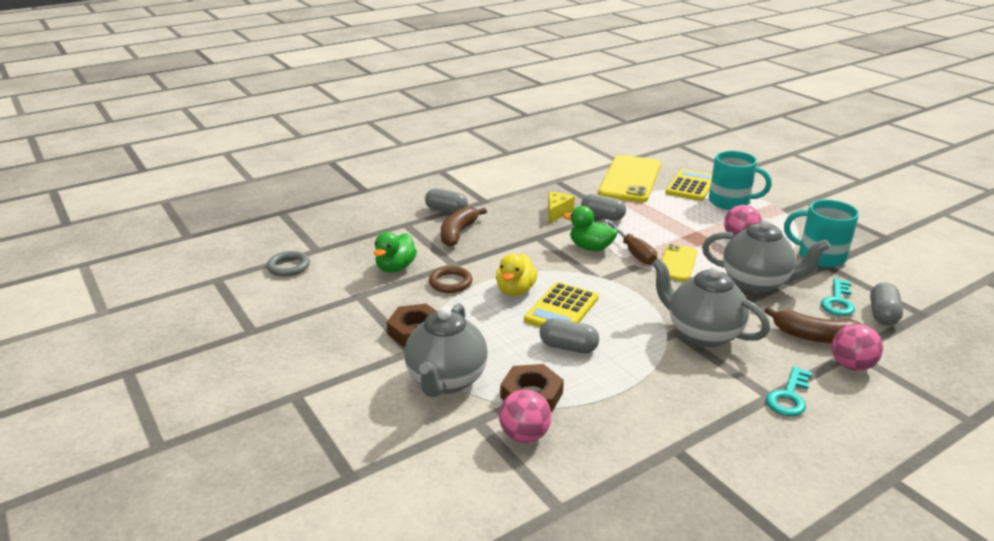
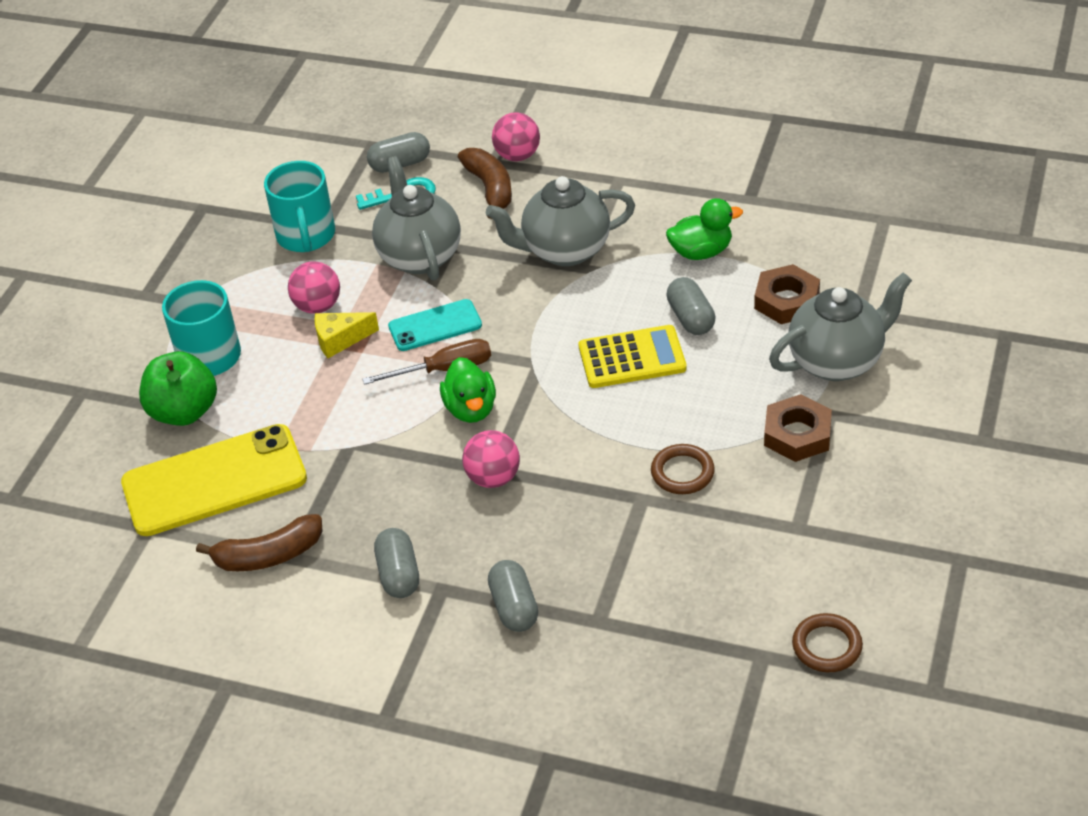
camera: 125 degrees left, 15 degrees up
grey ring [267,251,310,277] -> brown ring [792,613,863,672]
green duck [374,232,417,272] -> green duck moved to [666,198,743,260]
brown banana [441,206,487,247] -> brown banana moved to [196,514,323,571]
yellow duck [496,254,537,296] -> none
pink ball [499,389,551,443] -> pink ball moved to [462,430,520,488]
yellow cheese [548,192,575,224] -> yellow cheese moved to [314,312,379,358]
grey capsule [581,194,626,221] -> grey capsule moved to [374,528,419,598]
brown screwdriver [604,219,657,265] -> brown screwdriver turned 45 degrees clockwise [362,339,491,385]
grey teapot [652,258,770,347] -> grey teapot turned 75 degrees clockwise [486,176,635,266]
yellow phone [662,244,697,281] -> turquoise phone [388,299,482,351]
yellow calculator [666,169,712,201] -> green apple [139,351,217,426]
turquoise key [766,366,812,416] -> none

